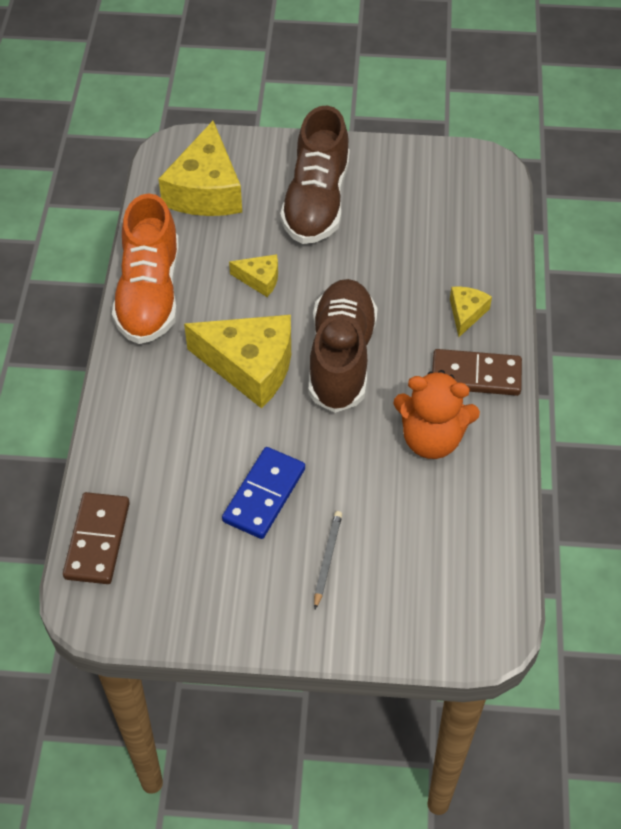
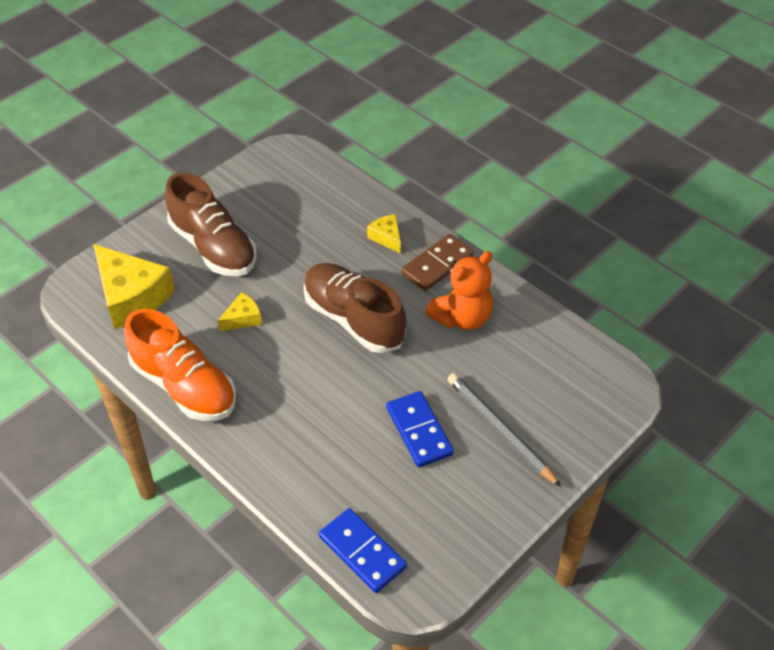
camera: 50 degrees left, 5 degrees down
brown domino [63,492,130,584] -> blue domino [319,508,407,593]
yellow cheese [184,315,291,408] -> none
grey pencil [314,511,342,609] -> grey pencil [447,373,561,487], size x1.80

